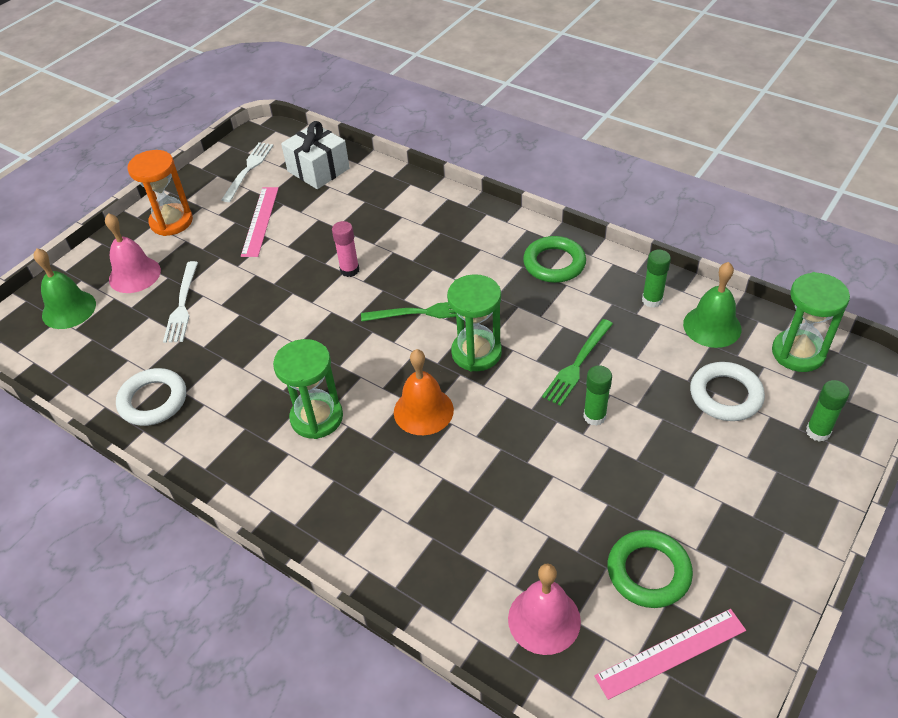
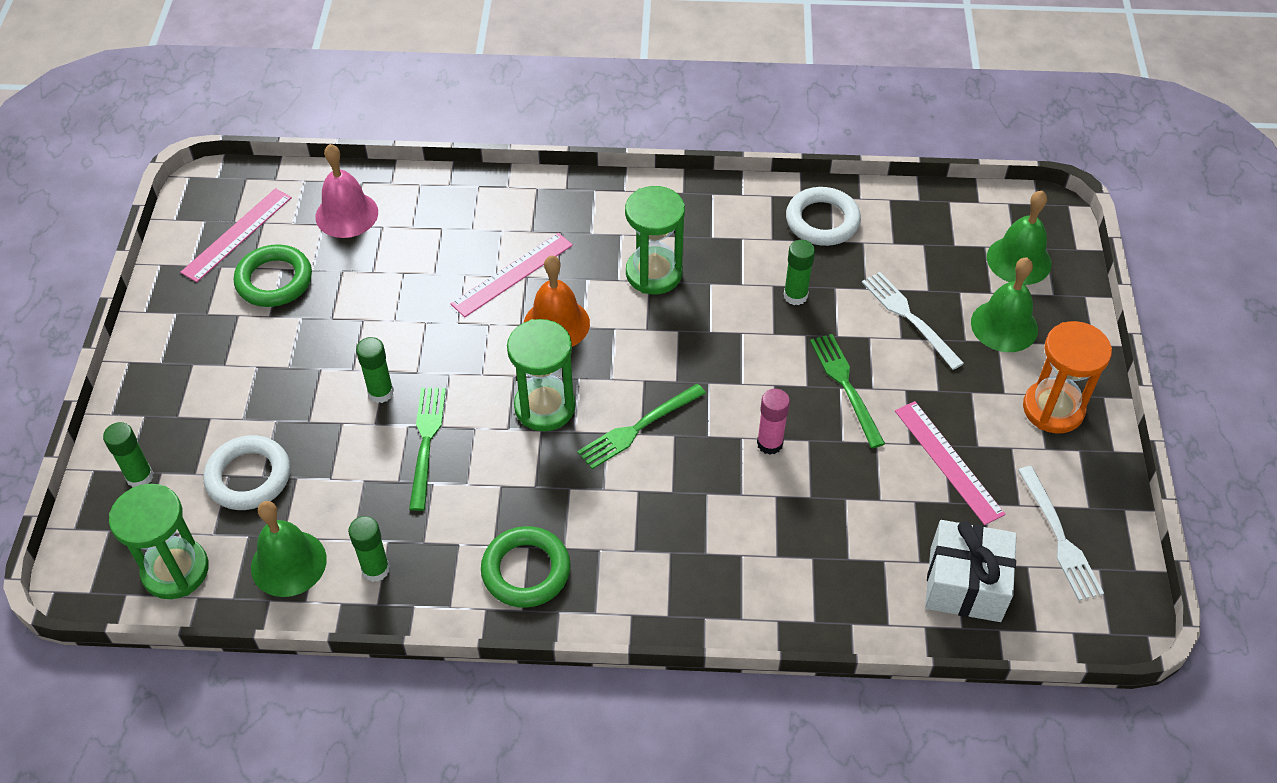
camera: 145 degrees right, 5 degrees up
pink bell [105,213,161,293] -> green bell [971,258,1038,352]
none -> pink ruler [451,233,573,317]
none -> green glue stick [784,240,815,305]
none -> green fork [810,334,885,448]

